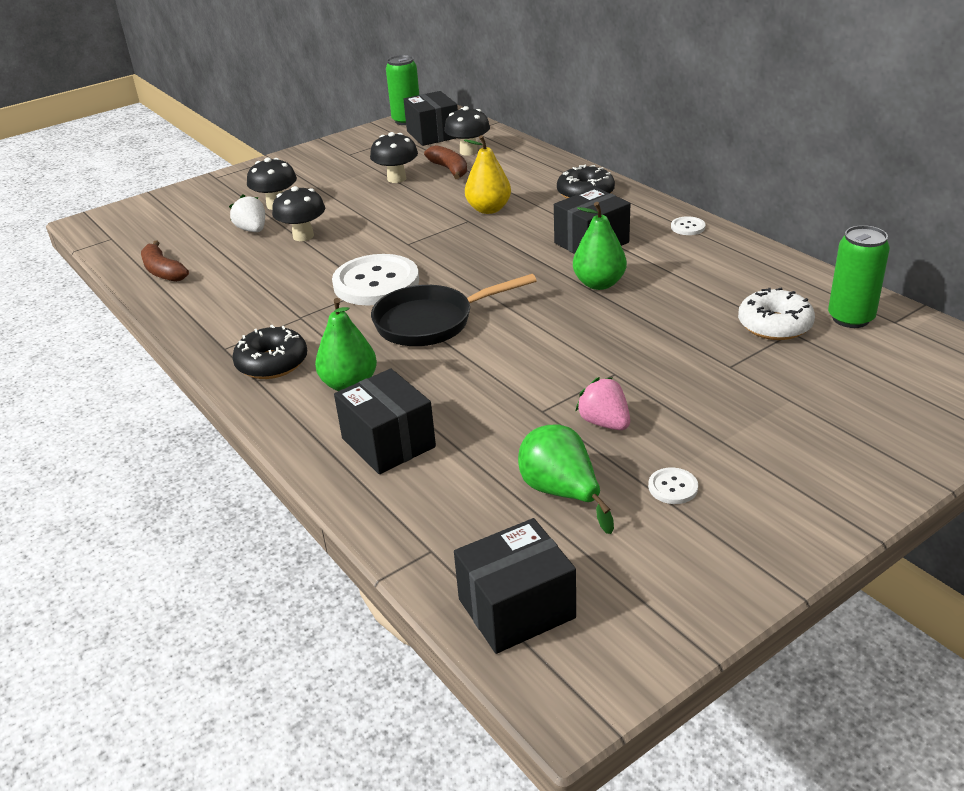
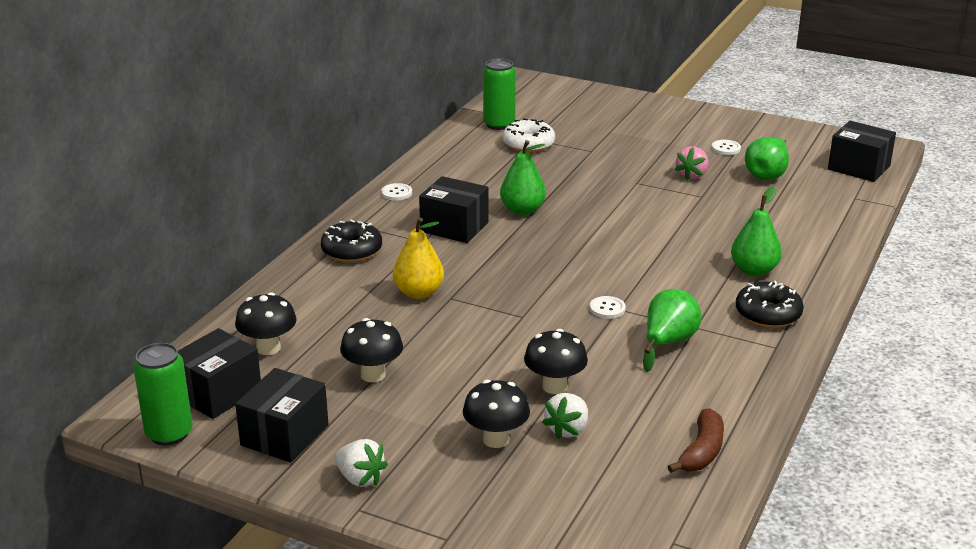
camera: 120 degrees left, 5 degrees down
white button [332,254,419,306] -> white button [590,296,626,319], size x0.41
black box [334,369,436,474] -> black box moved to [235,368,329,463]
black pan [371,274,537,346] -> none
brown banana [424,145,467,179] -> none
none -> white strawberry [335,439,388,487]
none -> green pear [643,289,701,372]

